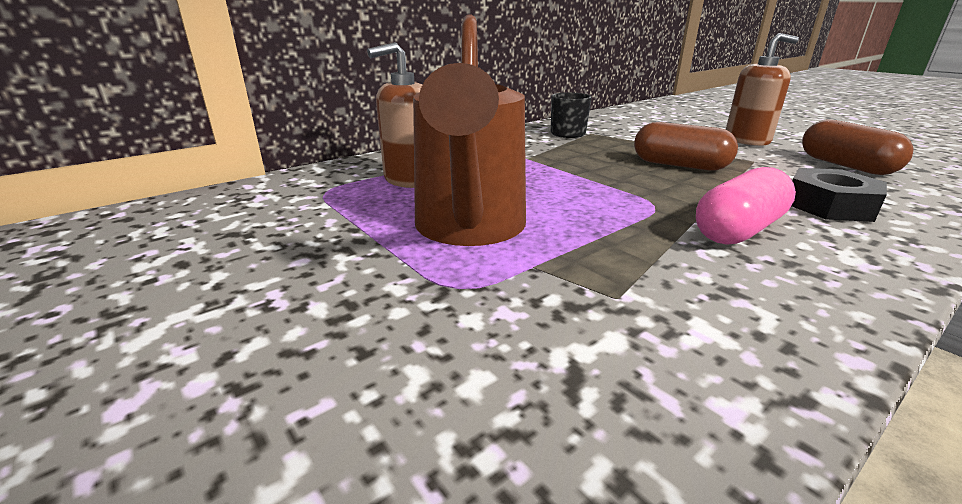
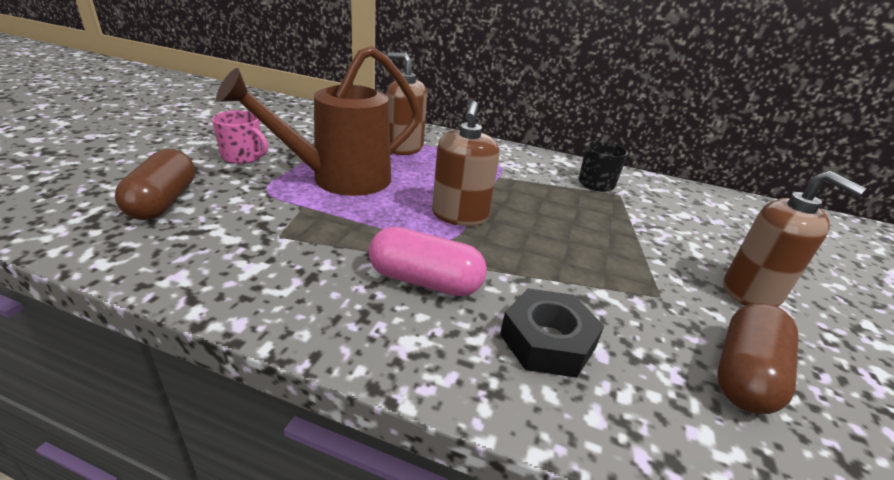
camera: 55 degrees right, 5 degrees up
brown capsule [634,122,738,170] -> brown capsule moved to [115,149,195,220]
none -> pink mug [212,111,268,164]
none -> brown soap dispenser [432,101,499,226]

